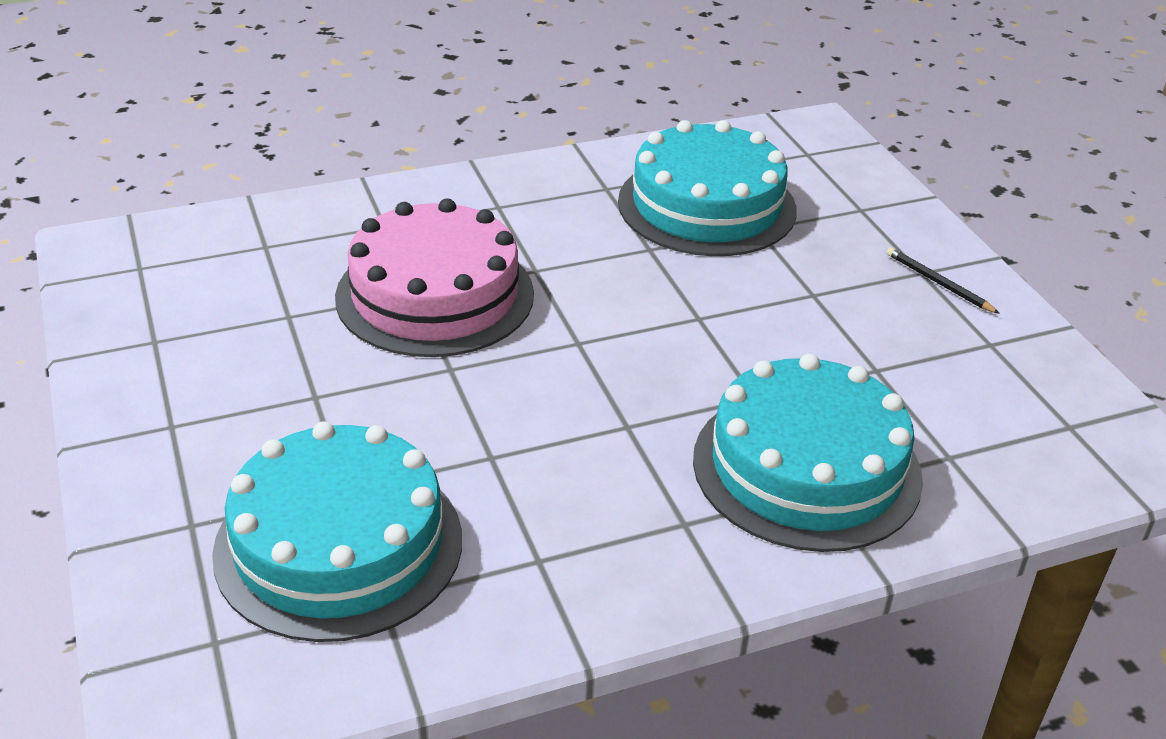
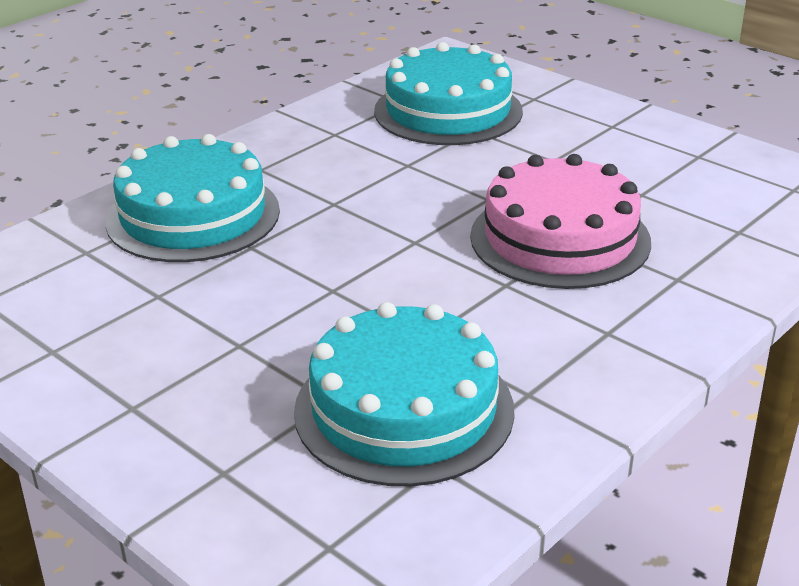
camera: 155 degrees right, 5 degrees down
black pencil [886,247,1000,314] -> none

